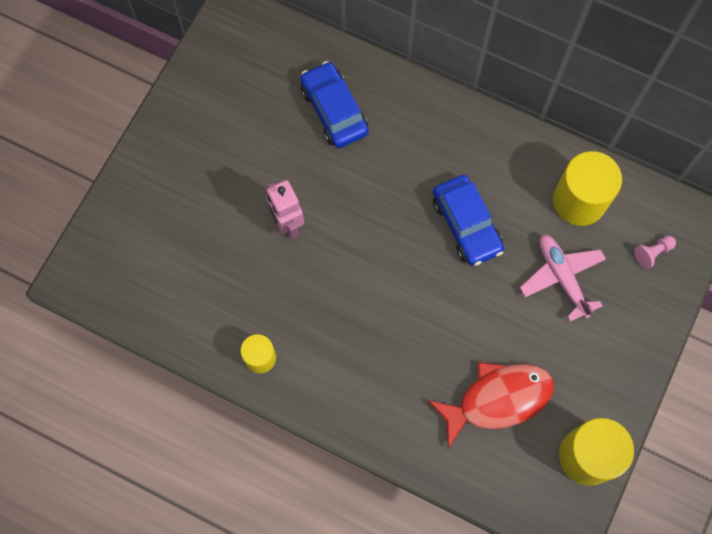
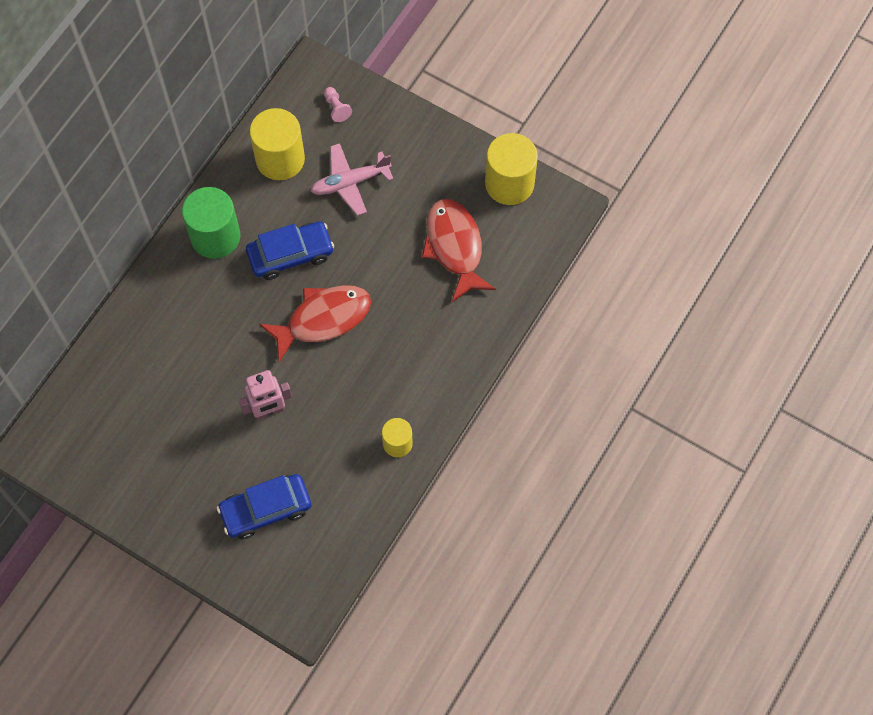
camera: 85 degrees left, 5 degrees down
blue car [300,61,369,148] -> blue car moved to [217,474,311,539]
none -> green cylinder [182,187,240,259]
none -> red fish [259,285,371,363]

